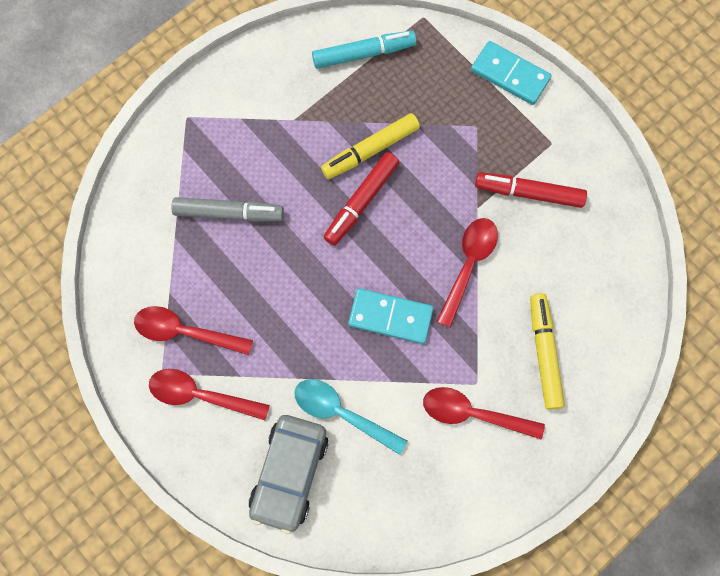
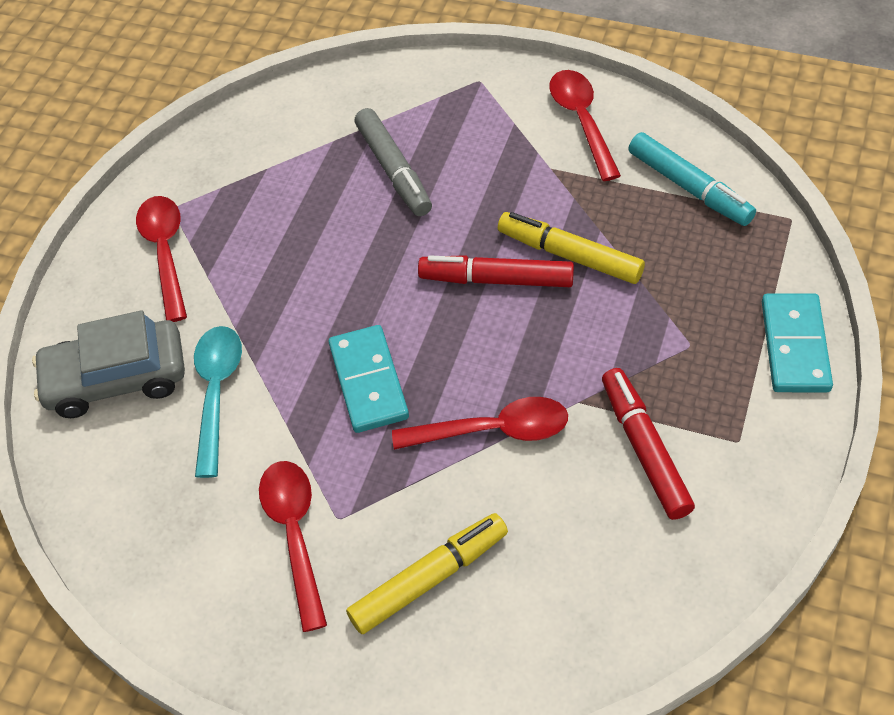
camera: 65 degrees right, 20 degrees down
red spoon [134,306,253,355] -> red spoon moved to [549,70,621,181]

